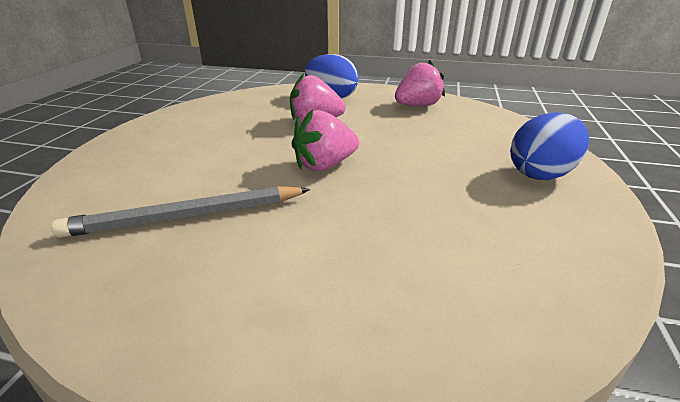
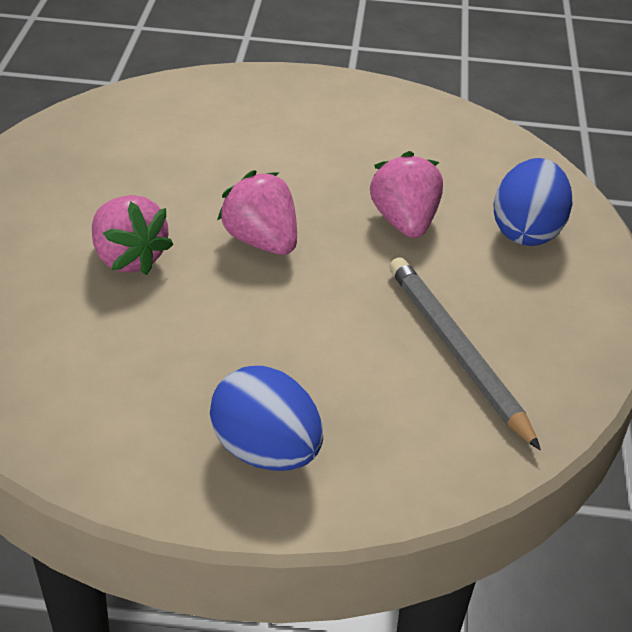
camera: 80 degrees right, 10 degrees up
grey pencil [51,186,311,238] -> grey pencil moved to [389,257,541,450]
pink strawberry [395,60,445,106] -> pink strawberry moved to [92,195,173,275]

